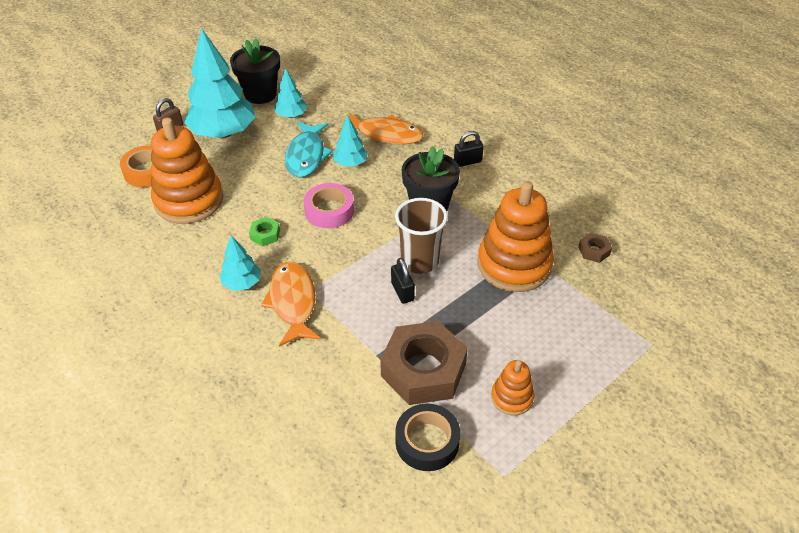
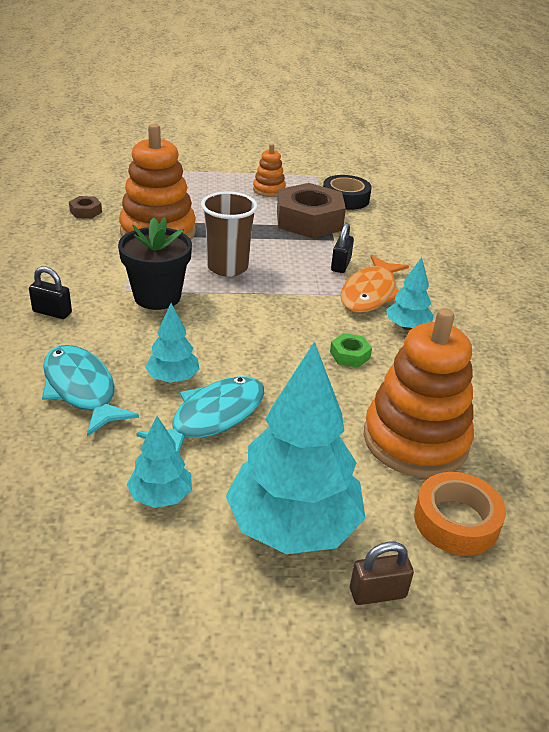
camera: 145 degrees left, 10 degrees down
black flower pot [230,38,280,104] -> none
pink tape [304,183,354,228] -> none
orange fish [338,112,424,144] -> turquoise fish [42,345,139,437]
black padlock [391,258,415,304] -> black padlock moved to [331,223,354,273]

